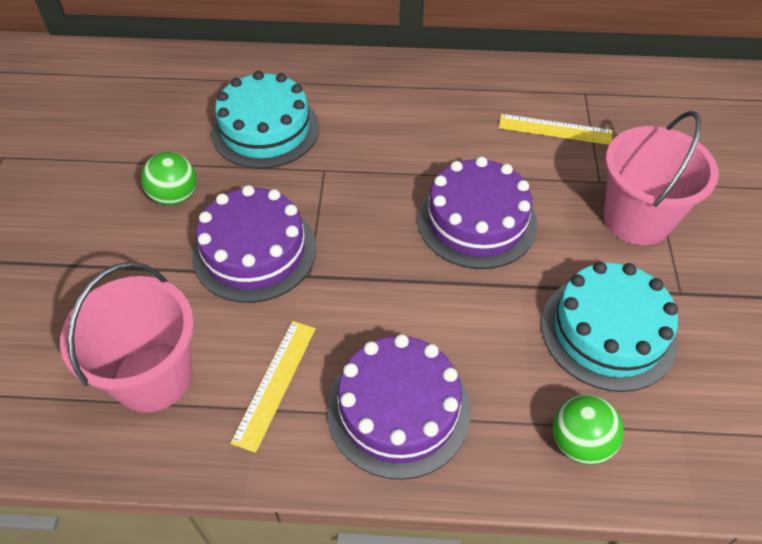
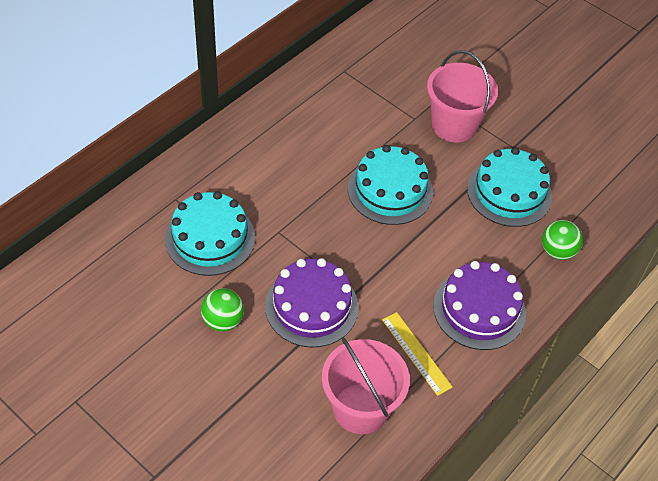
camera: 55 degrees left, 0 degrees up
purple cake [417,157,537,269] -> turquoise cake [348,145,433,225]
yellow ruler [499,114,613,145] -> none

